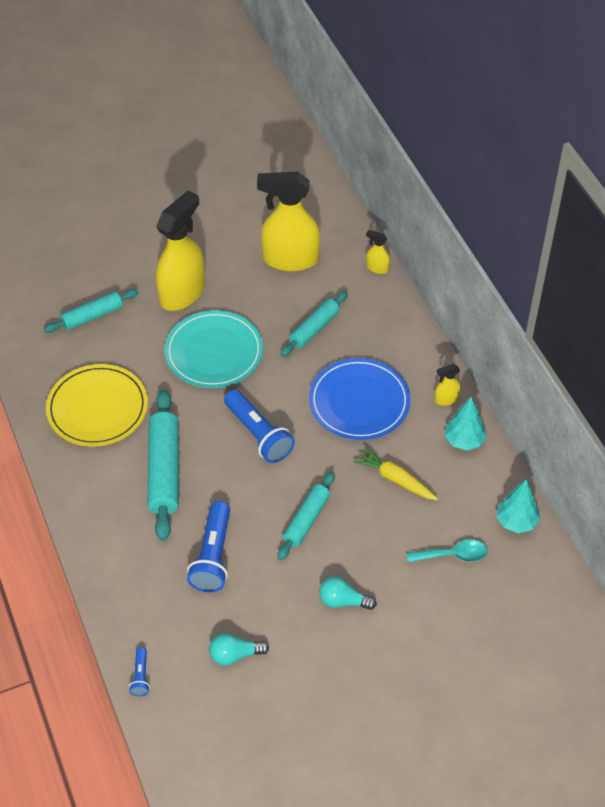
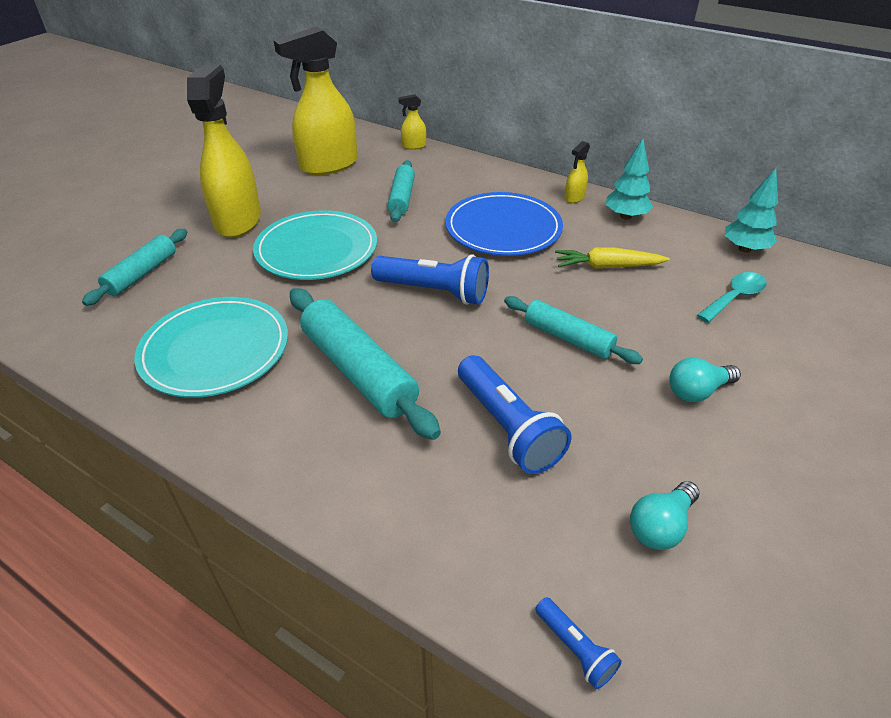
camera: 35 degrees left, 10 degrees down
yellow plate [46,364,148,447] -> turquoise plate [134,297,288,398]
turquoise rolling pin [278,472,335,561] -> turquoise rolling pin turned 45 degrees counterclockwise [504,296,643,364]

